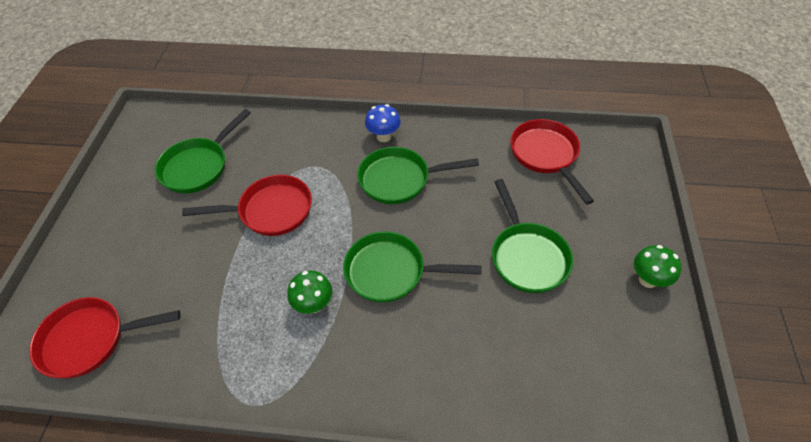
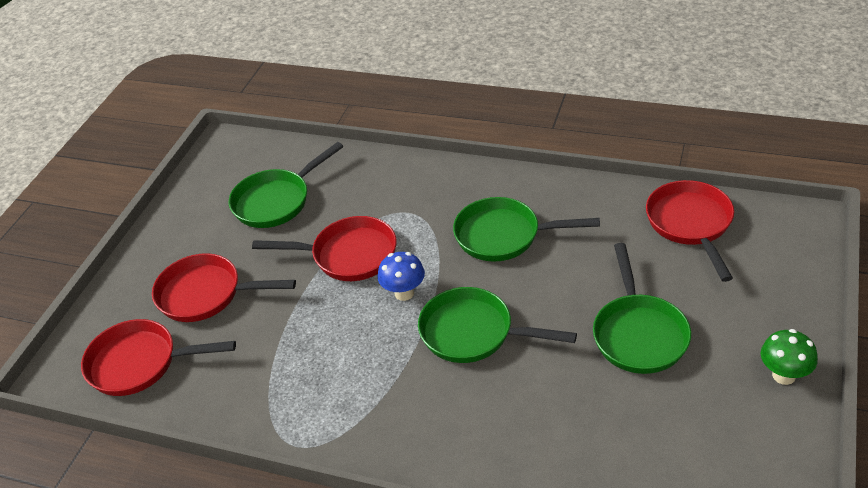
camera: 15 degrees right, 10 degrees down
green mushroom [287,271,332,313] -> none
blue mushroom [365,104,401,142] -> blue mushroom moved to [378,252,425,301]
none -> red pan [152,253,296,322]

